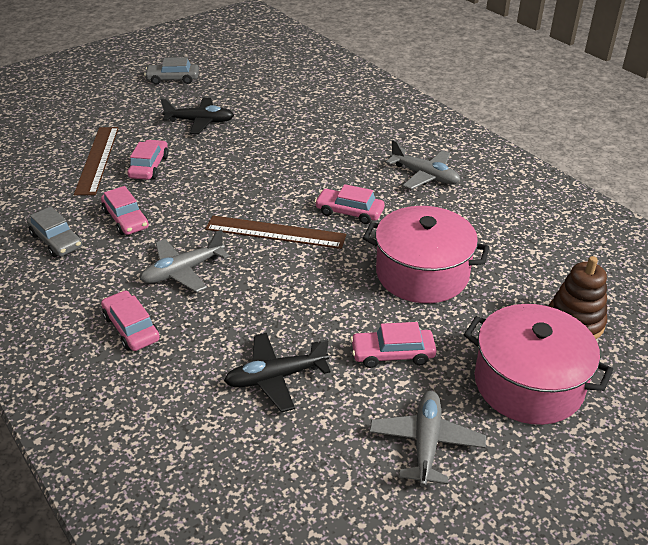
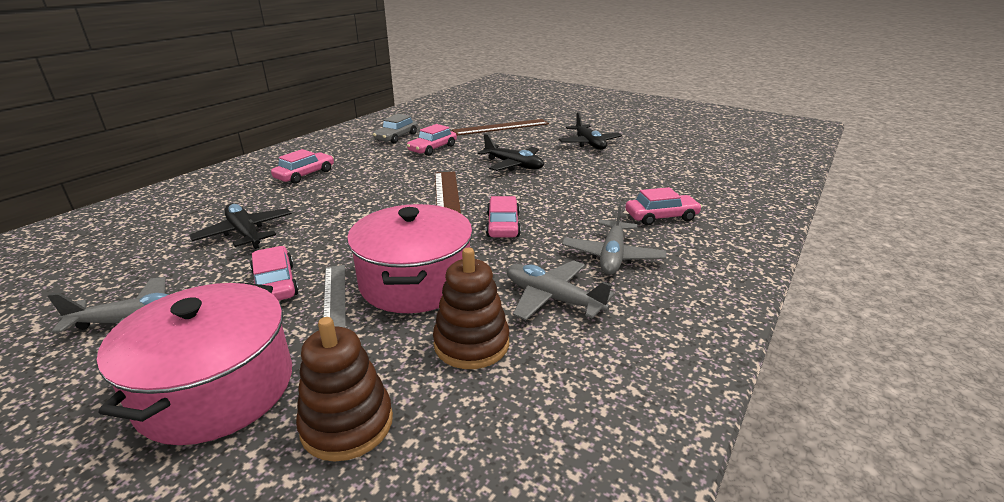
camera: 70 degrees right, 10 degrees down
pink car [127,140,168,180] -> pink car moved to [626,187,702,226]
grey plane [140,229,229,292] -> grey plane moved to [507,260,615,320]
grey car [144,57,199,85] -> none
none -> grey ruler [323,265,346,328]
none -> brown stacking toy [433,248,509,369]
none -> black plane [478,134,544,171]

